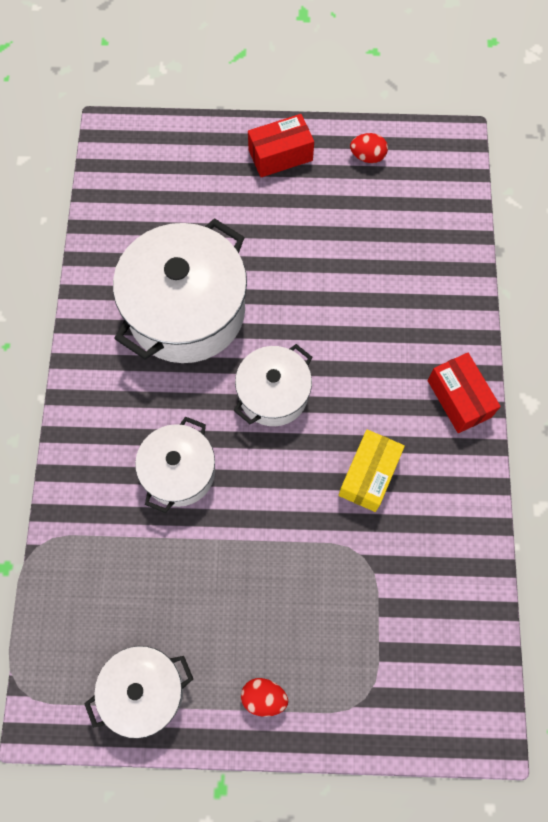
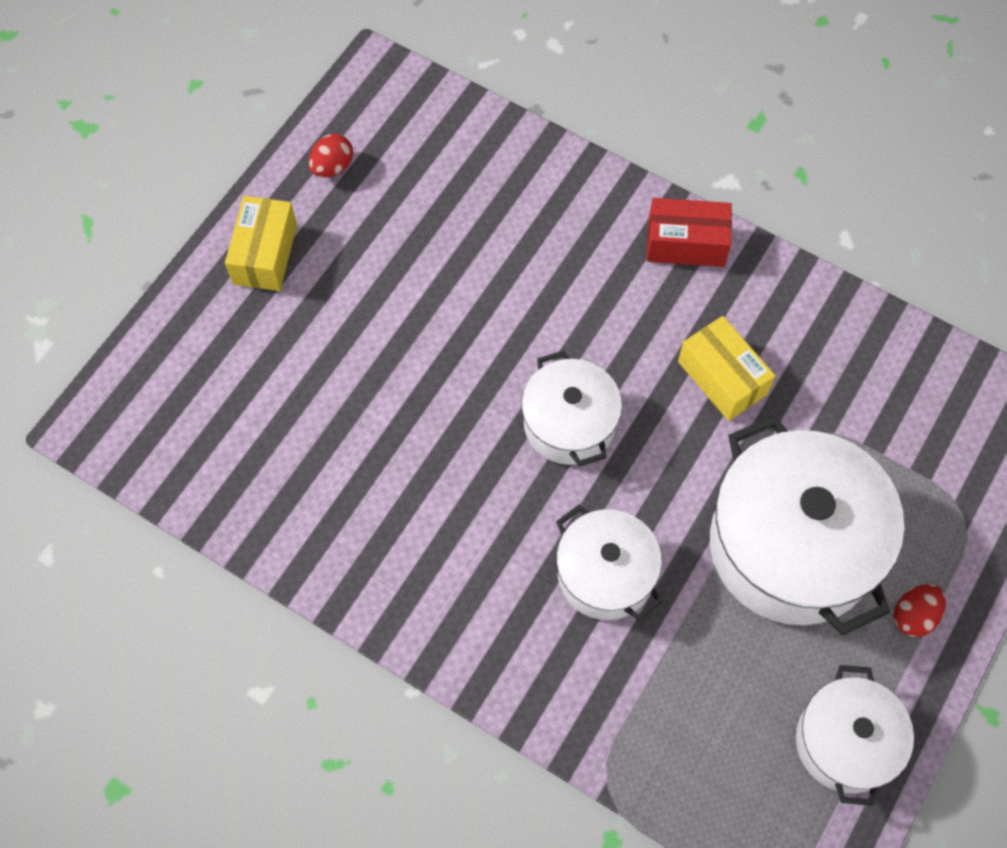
camera: 60 degrees left, 5 degrees down
white pot [113,218,247,363] -> white pot moved to [710,415,904,635]
red box [248,114,314,177] -> yellow box [225,196,297,291]

